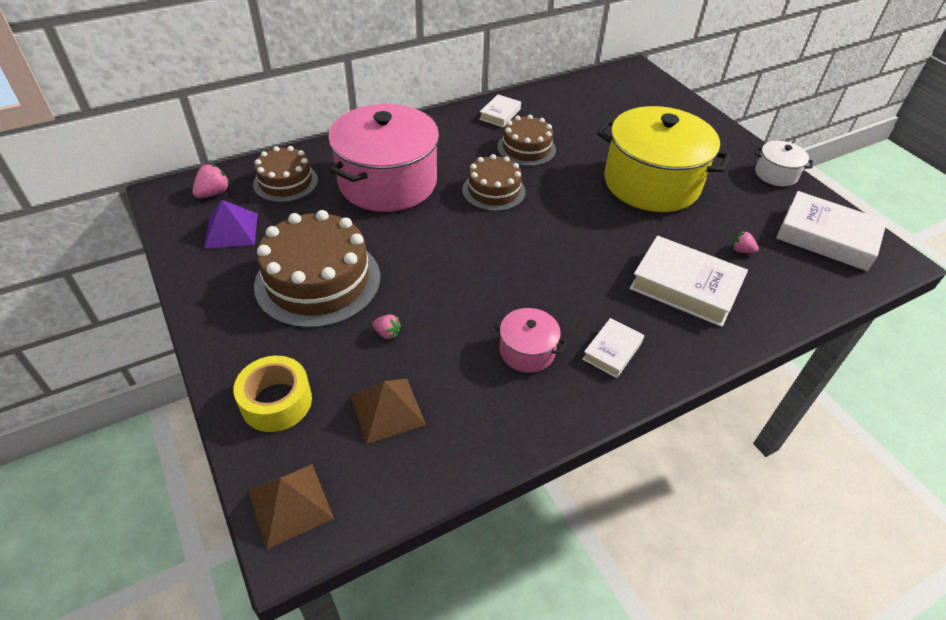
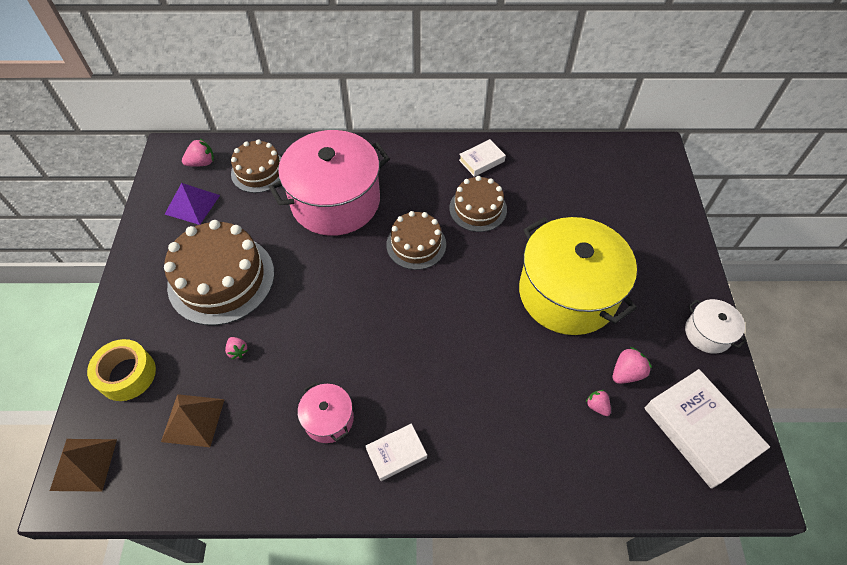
camera: 30 degrees right, 10 degrees up
white book [629,236,748,327] -> none
none -> pink strawberry [613,347,652,384]

